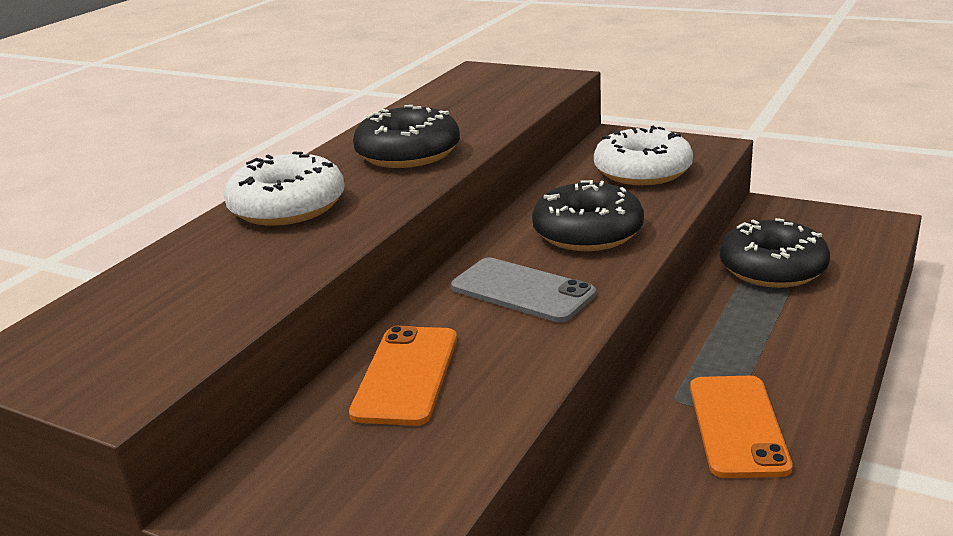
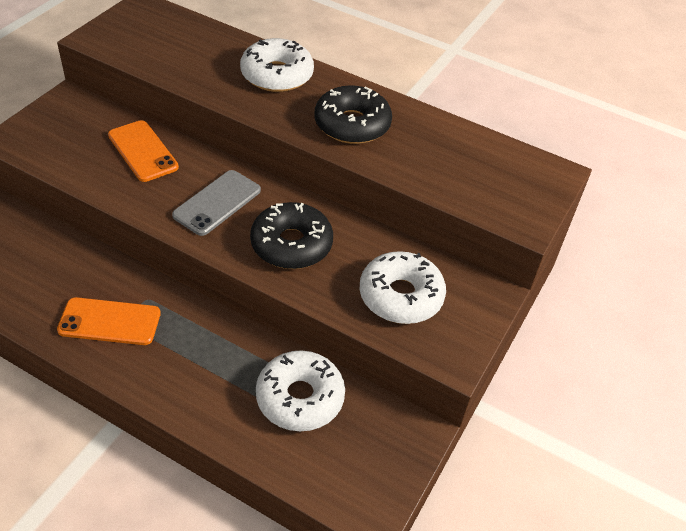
camera: 85 degrees right, 20 degrees up
orange phone [349,326,457,426] -> orange phone turned 45 degrees clockwise [108,120,179,182]
black donut [719,218,830,288] -> white donut [256,350,345,431]

